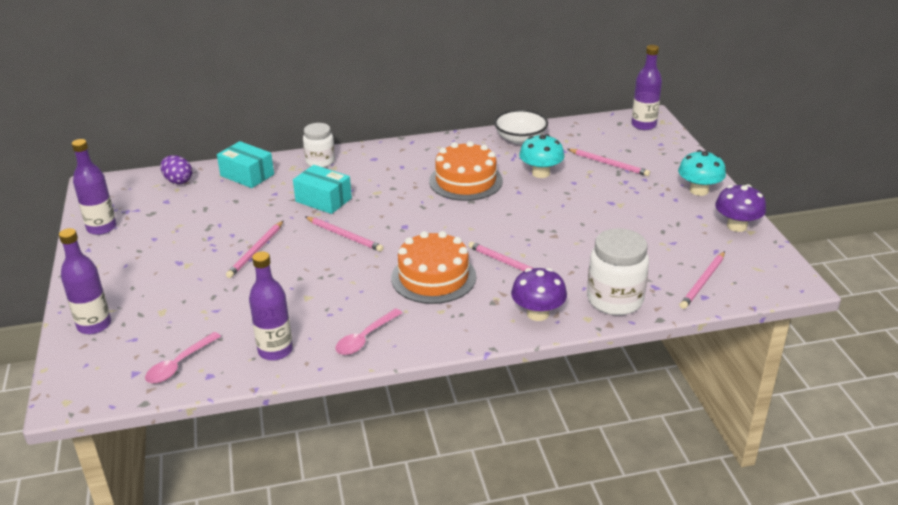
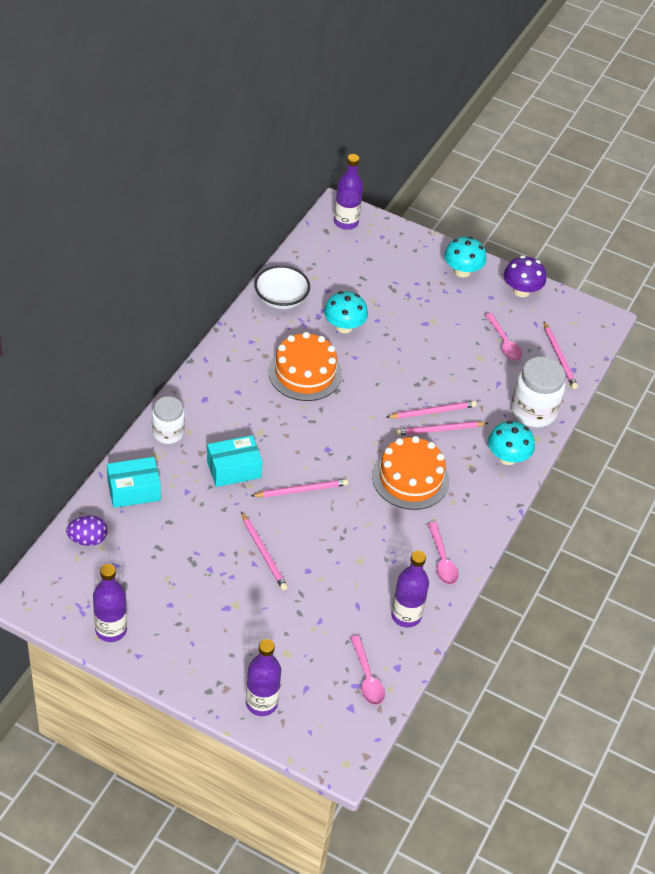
camera: 55 degrees left, 15 degrees up
purple mushroom [511,268,567,321] -> turquoise mushroom [488,421,535,465]
pink pencil [568,149,650,176] -> pink pencil moved to [386,401,477,419]
none -> pink spoon [485,313,522,361]

